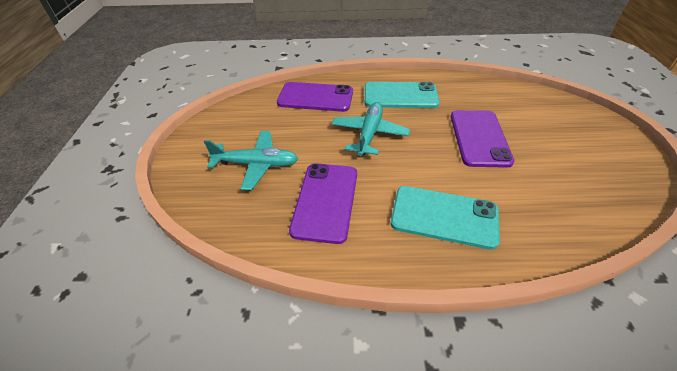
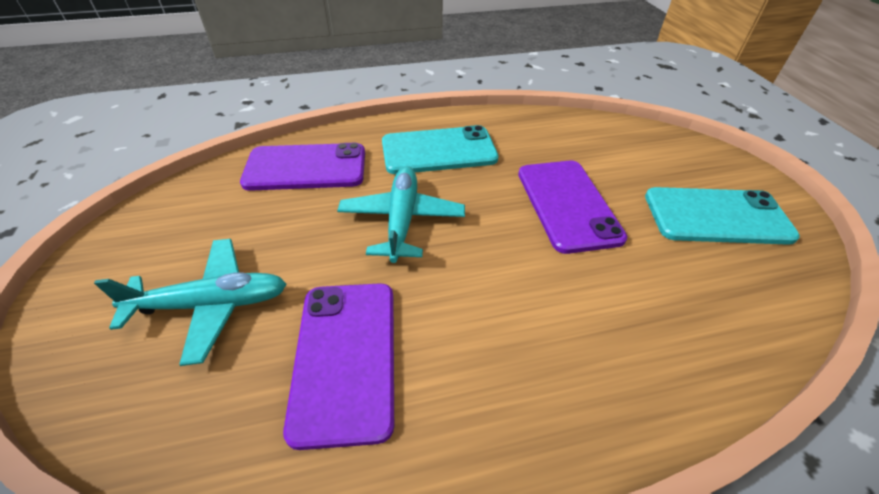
camera: 15 degrees left, 0 degrees up
turquoise phone [391,186,500,250] -> turquoise phone moved to [645,187,800,245]

